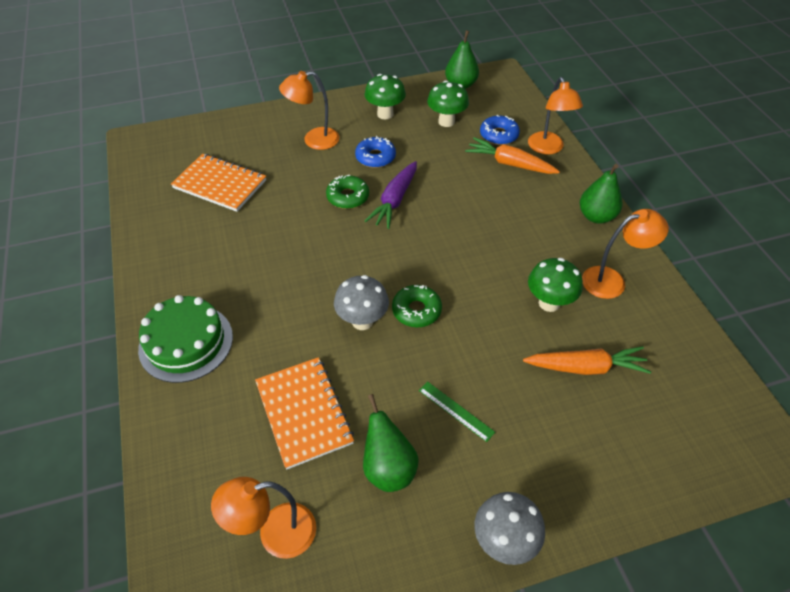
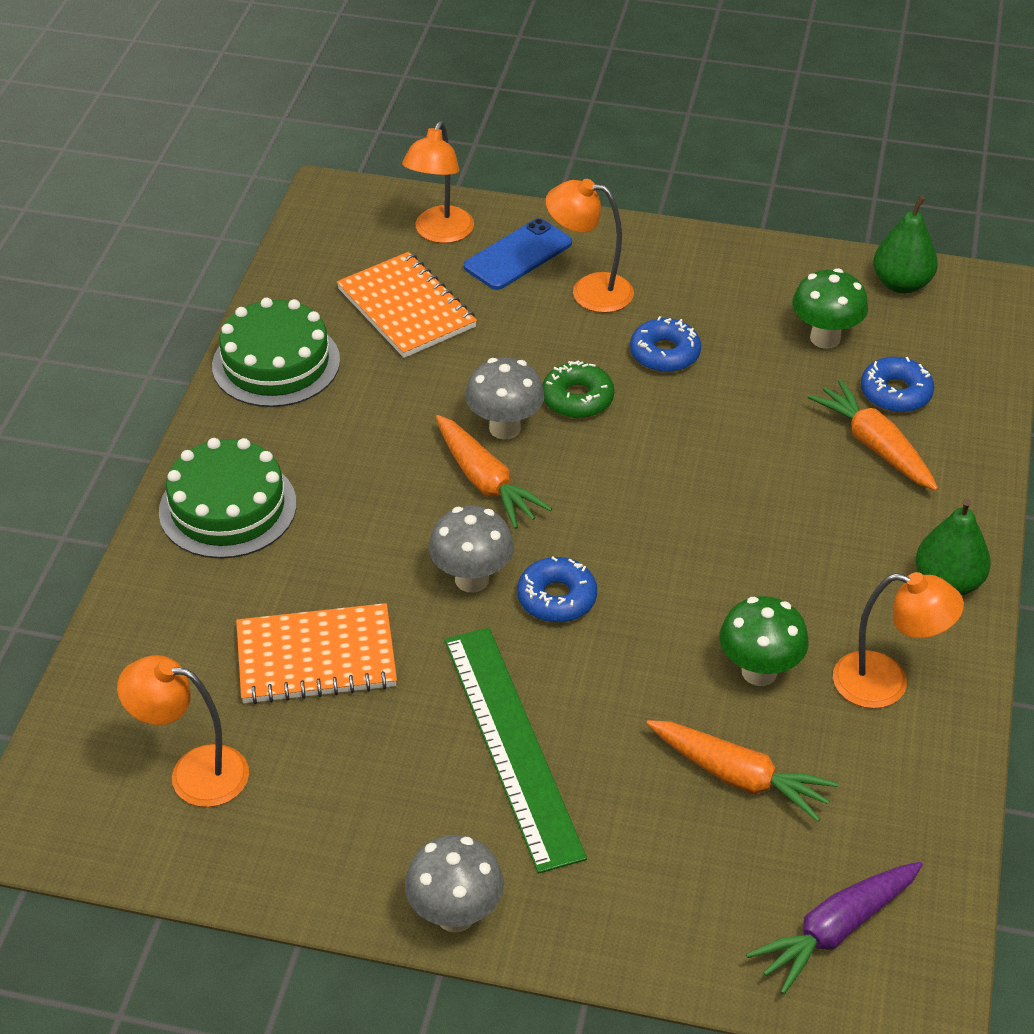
camera: 30 degrees right, 5 degrees down
orange notebook [255,357,354,470] -> orange notebook turned 75 degrees clockwise [236,603,397,704]
green pear [363,394,419,492] -> none
green mushroom [365,74,406,120] -> none
purple carrot [365,161,417,229] -> purple carrot moved to [746,862,923,994]
green donut [392,285,442,327] -> blue donut [517,556,597,623]
green ruler [419,381,495,442] -> green ruler [444,628,587,873], size x2.29
orange lamp [528,77,583,155] -> orange lamp moved to [402,121,474,243]
none -> green cake [212,298,340,407]
none -> orange carrot [436,415,552,529]
none -> blue phone [464,218,572,290]
none -> grey mushroom [465,358,544,439]

